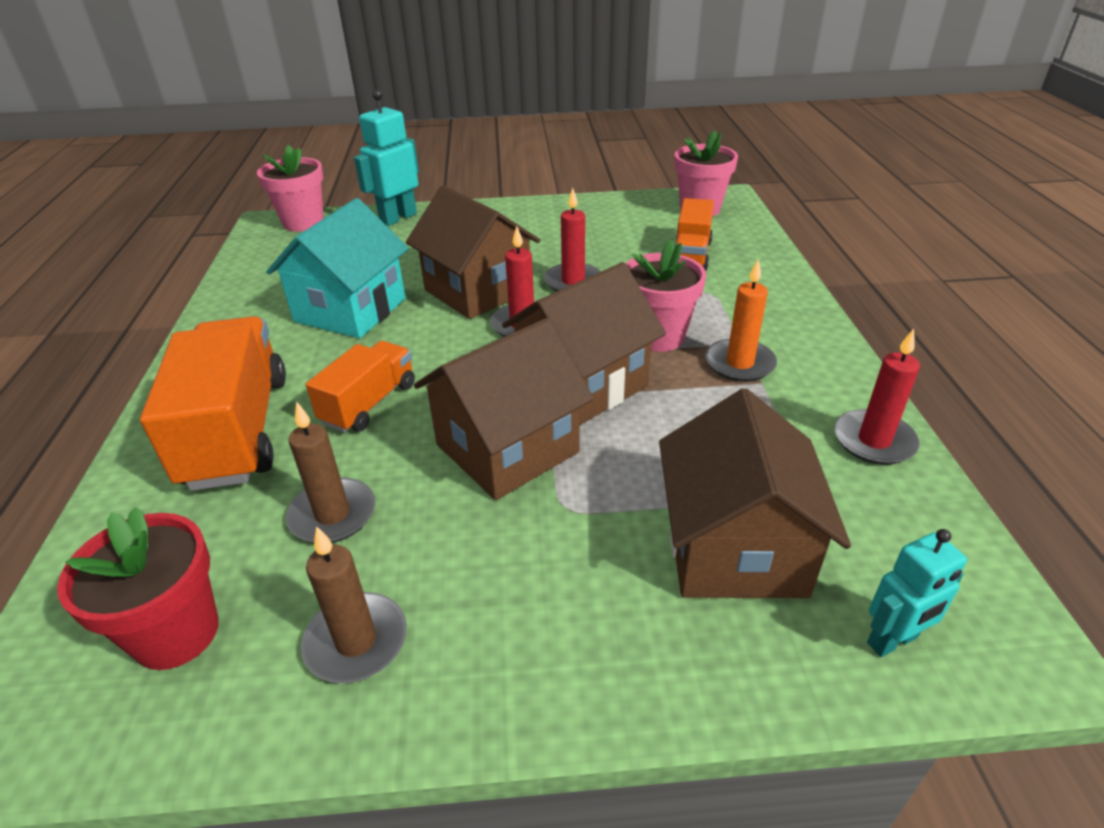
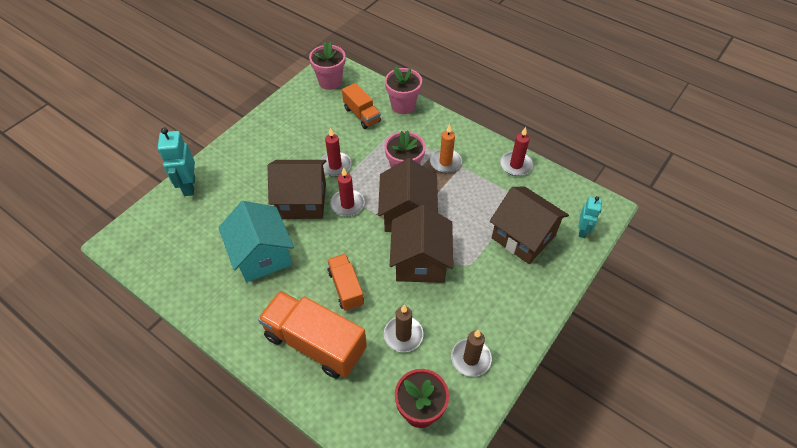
camera: 50 degrees left, 15 degrees up
pink flower pot [257,145,324,232] -> pink flower pot moved to [385,67,422,114]

